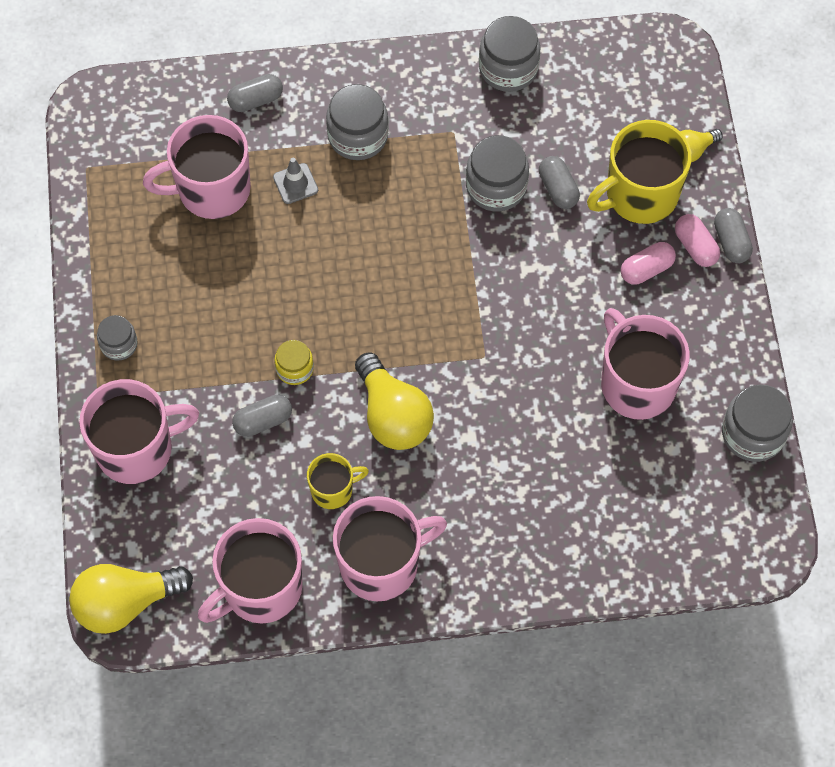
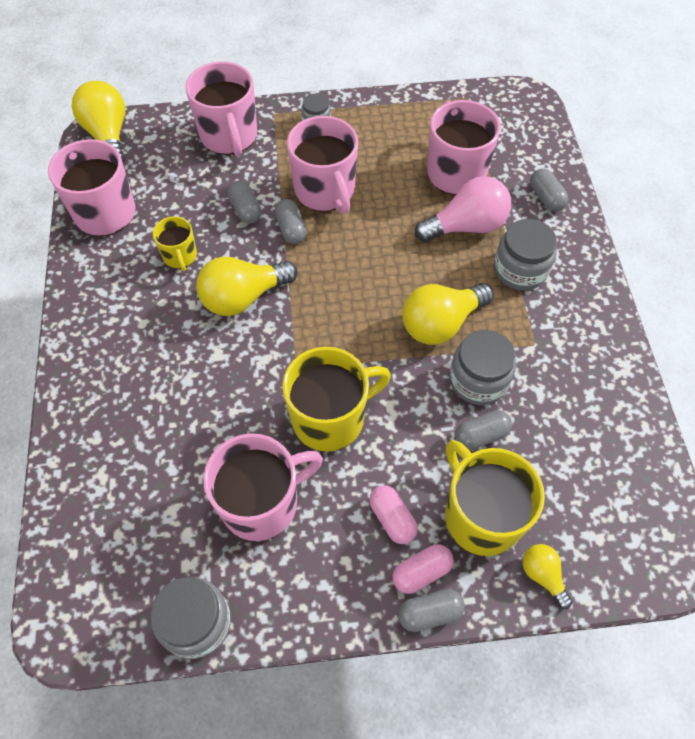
camera: 90 degrees right, 5 degrees down
grey traffic cone [273,158,318,204] -> pink light bulb [415,176,511,242]
yellow jar [274,340,314,385] -> grey capsule [275,199,307,244]
pink mug [333,496,447,601] -> pink mug moved to [287,116,358,214]
grey jar [479,16,541,92] -> none
none -> yellow mug [282,347,391,452]
none -> yellow light bulb [402,283,494,345]

